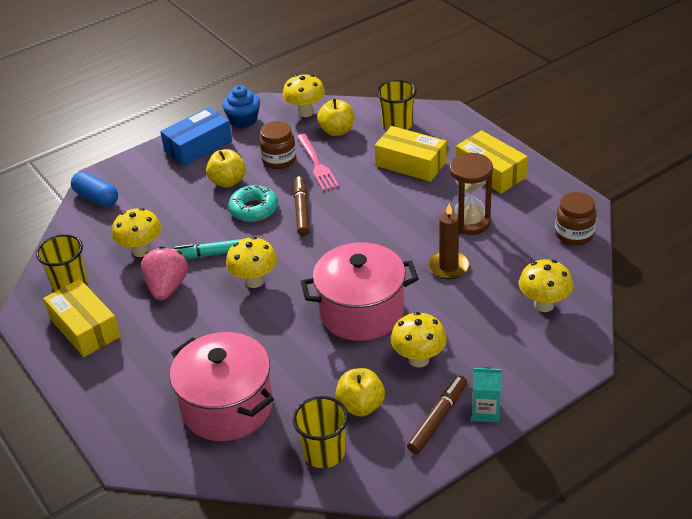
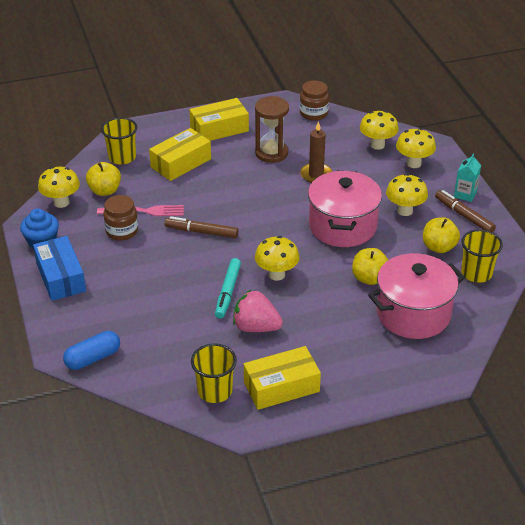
camera: 75 degrees left, 0 degrees up
yellow mushroom [112,208,161,257] -> yellow mushroom moved to [396,128,436,168]
yellow apple [206,149,246,188] -> yellow apple moved to [352,248,388,285]
turquoise donut [228,184,278,222] -> none

